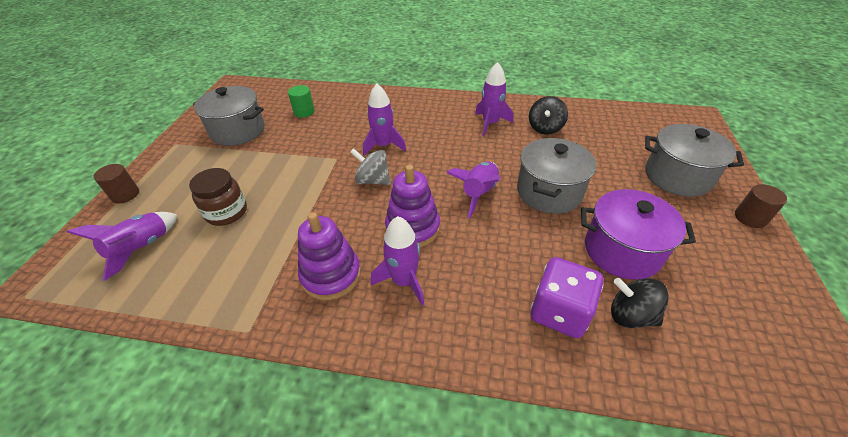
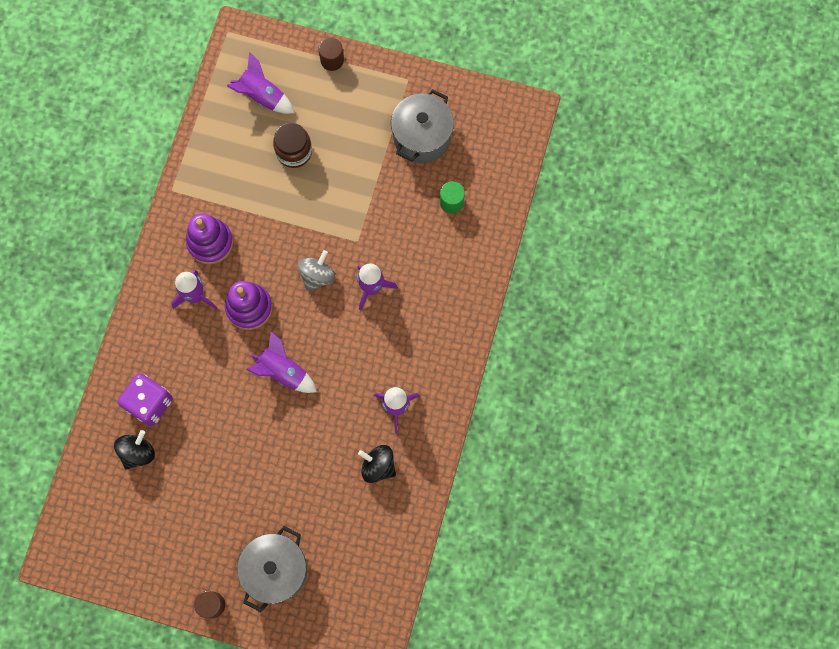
camera: 95 degrees right, 30 degrees up
grey pot [517,138,596,214] -> none
purple pot [581,189,696,280] -> none

